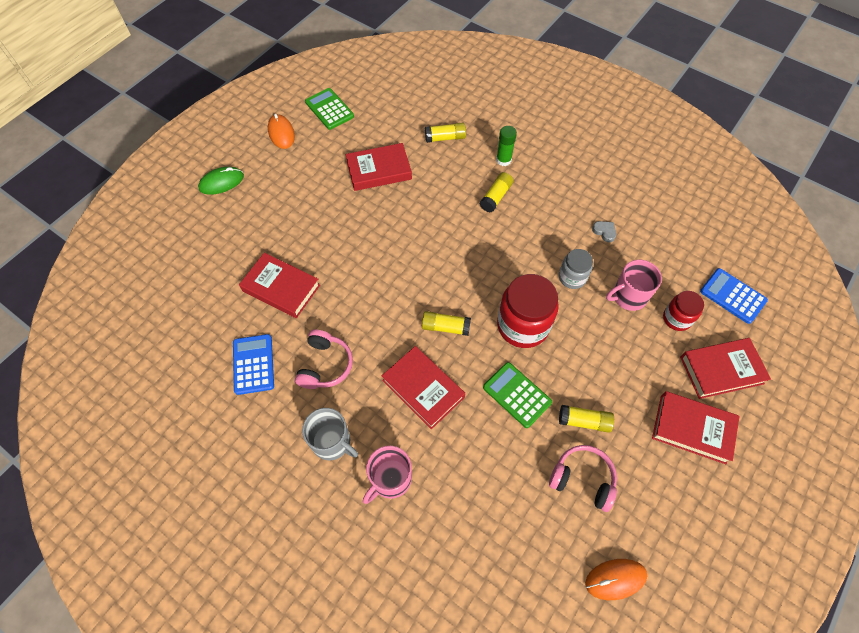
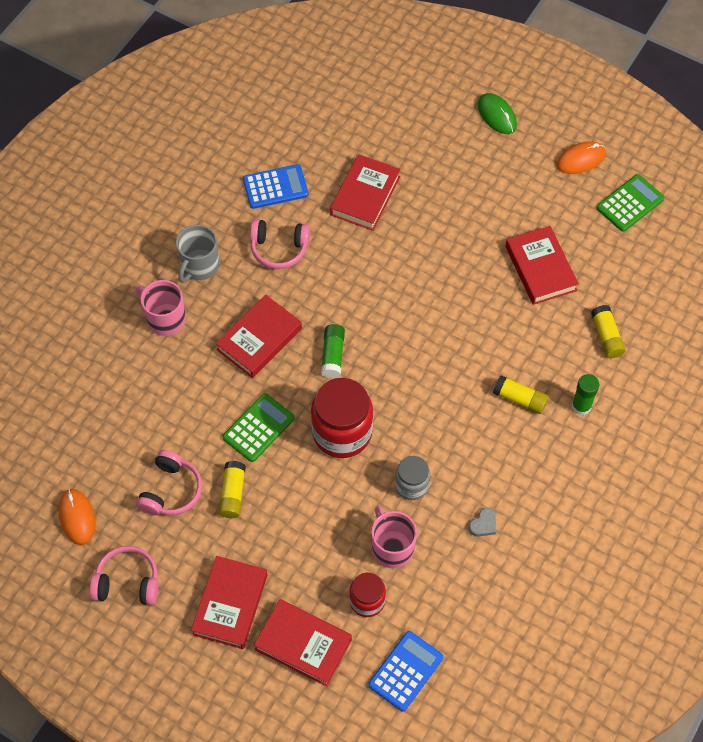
camera: 85 degrees right, 0 degrees up
yellow glue stick [422,311,471,336] -> green glue stick [321,324,345,379]
red book [680,338,771,399] -> red book turned 45 degrees counterclockwise [254,599,352,687]
none -> pink headphones [90,546,159,605]

